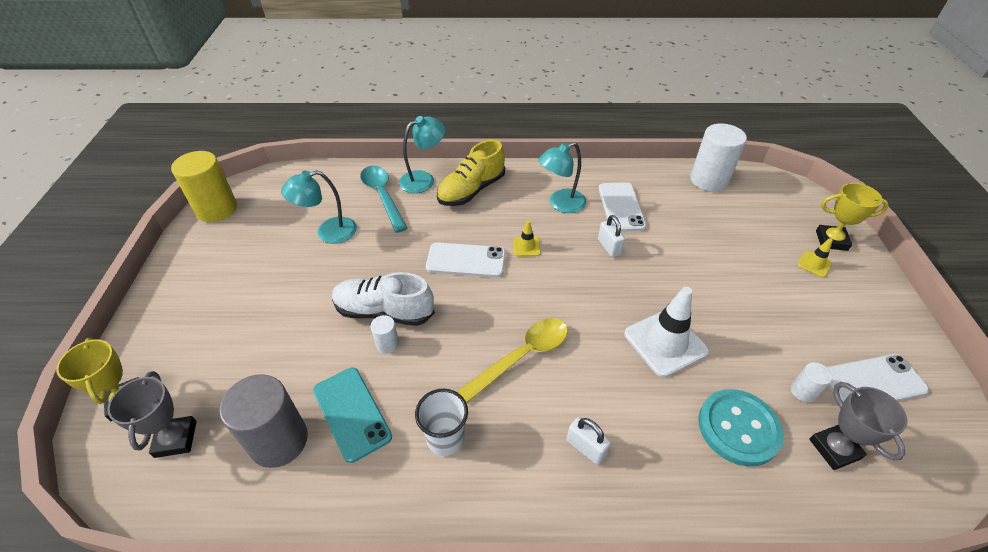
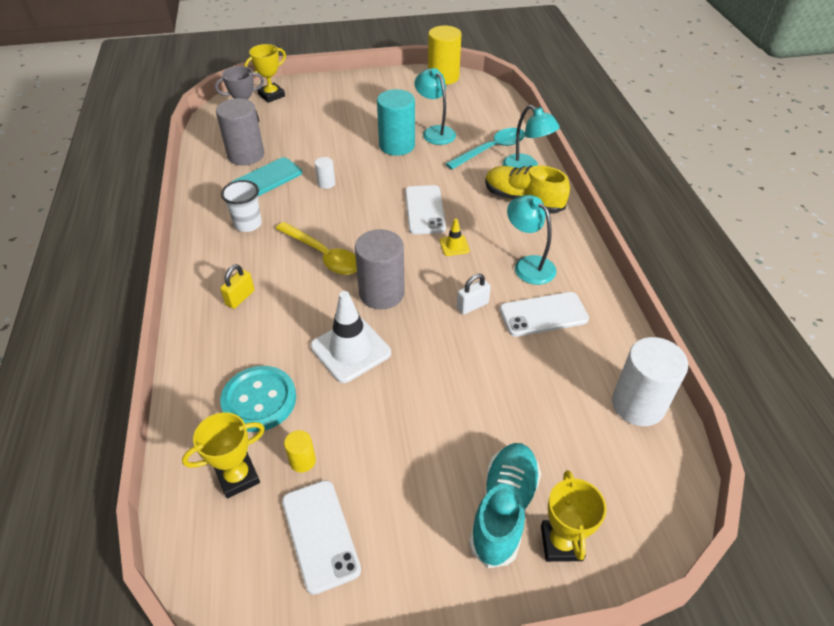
camera: 80 degrees right, 0 degrees up
white shoe [332,272,435,326] -> none
white padlock [567,417,611,465] -> yellow padlock [220,264,255,309]
white cylinder [791,362,833,402] -> yellow cylinder [284,430,316,472]
yellow traffic cone [797,238,833,278] -> turquoise shoe [469,443,541,568]
grey trophy [809,382,907,470] -> yellow trophy [182,412,265,498]
none -> grey cylinder [355,229,405,310]
none -> turquoise cylinder [377,89,415,156]

